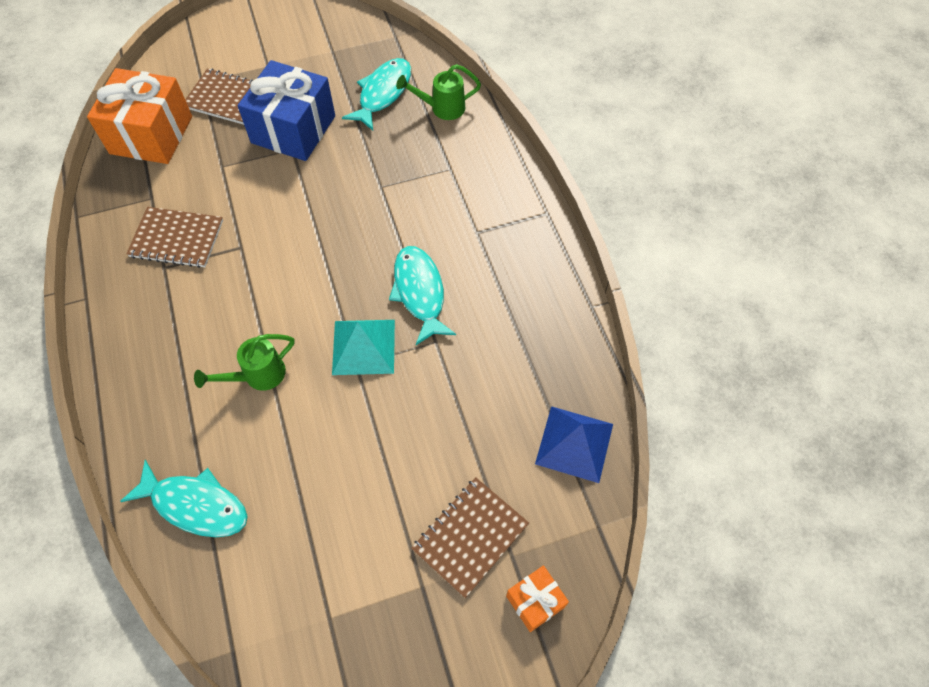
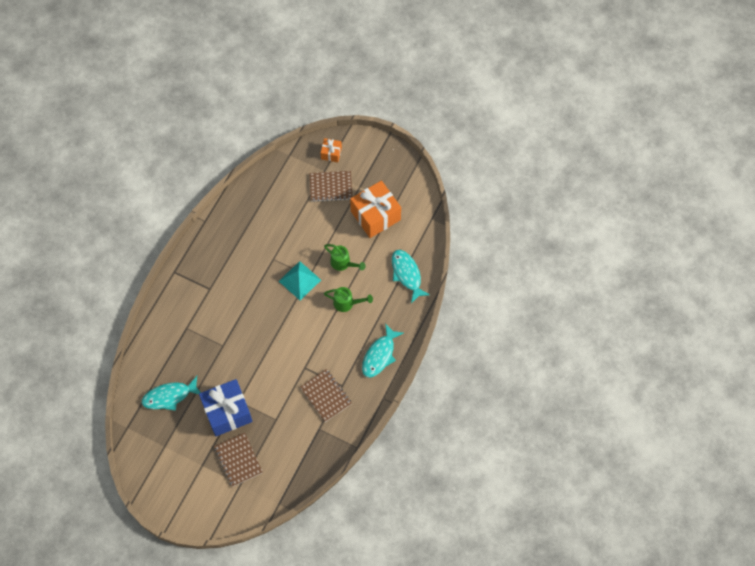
camera: 135 degrees left, 5 degrees up
orange gift [87,68,192,164] -> orange gift moved to [350,180,401,238]
turquoise fish [389,246,456,345] -> turquoise fish moved to [362,323,404,378]
green watering can [396,64,481,120] -> green watering can moved to [324,244,366,271]
blue pyramid [535,406,613,483] -> none

